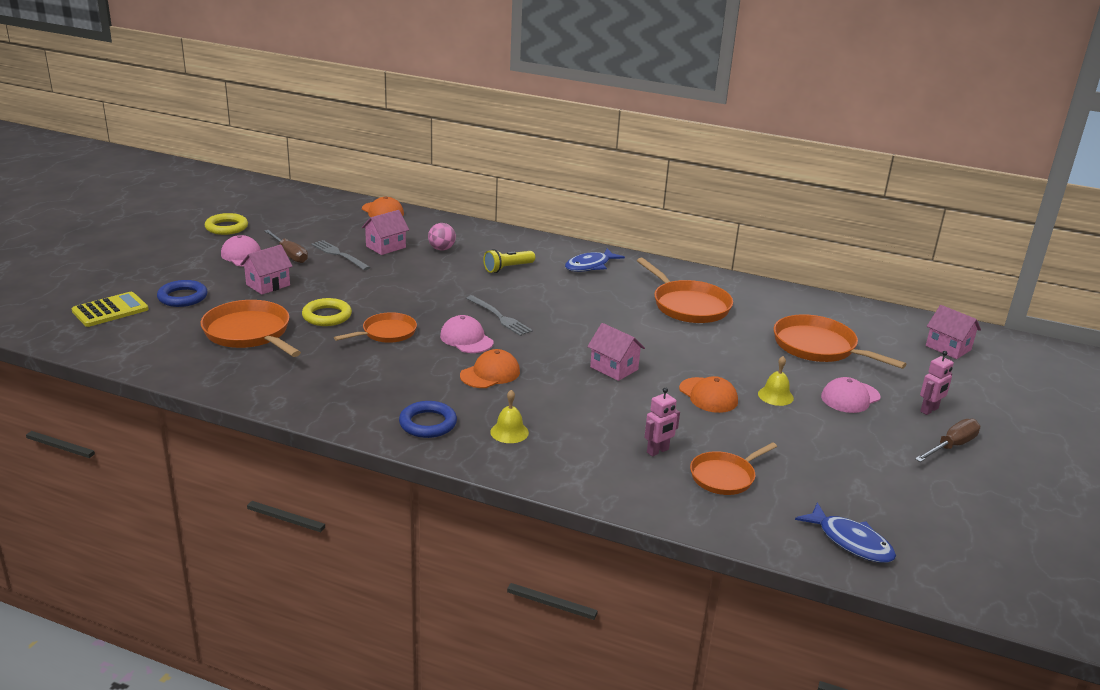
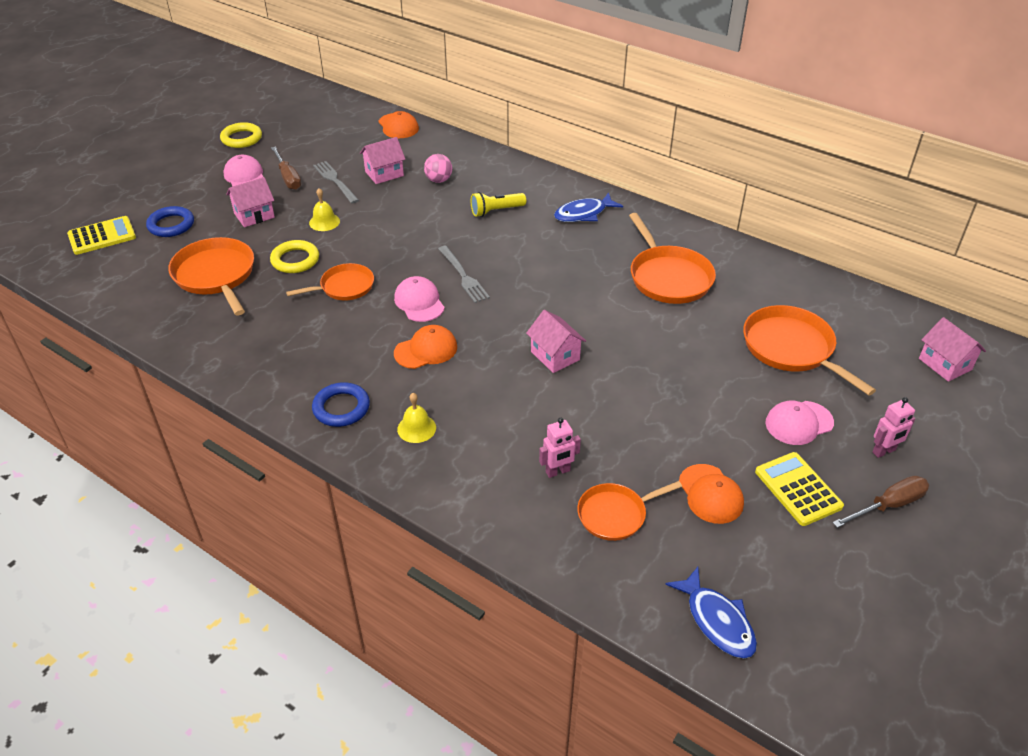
camera: 15 degrees right, 15 degrees up
orange cap [679,376,738,413] -> orange cap moved to [679,464,744,524]
yellow bell [758,356,794,406] -> yellow bell moved to [309,188,340,231]
none -> yellow calculator [755,452,844,526]

